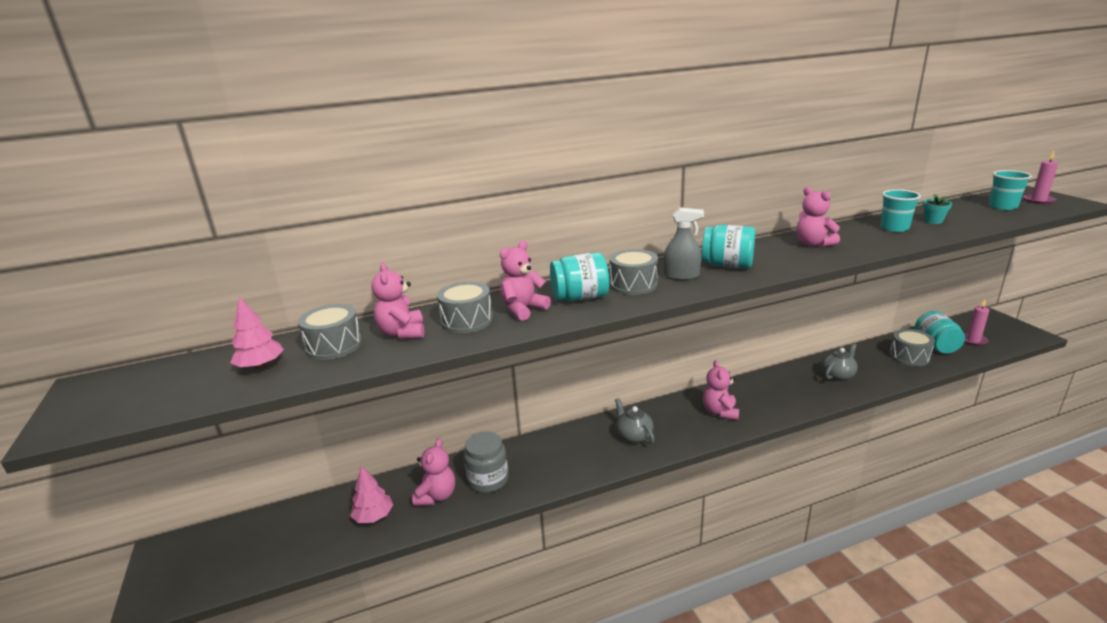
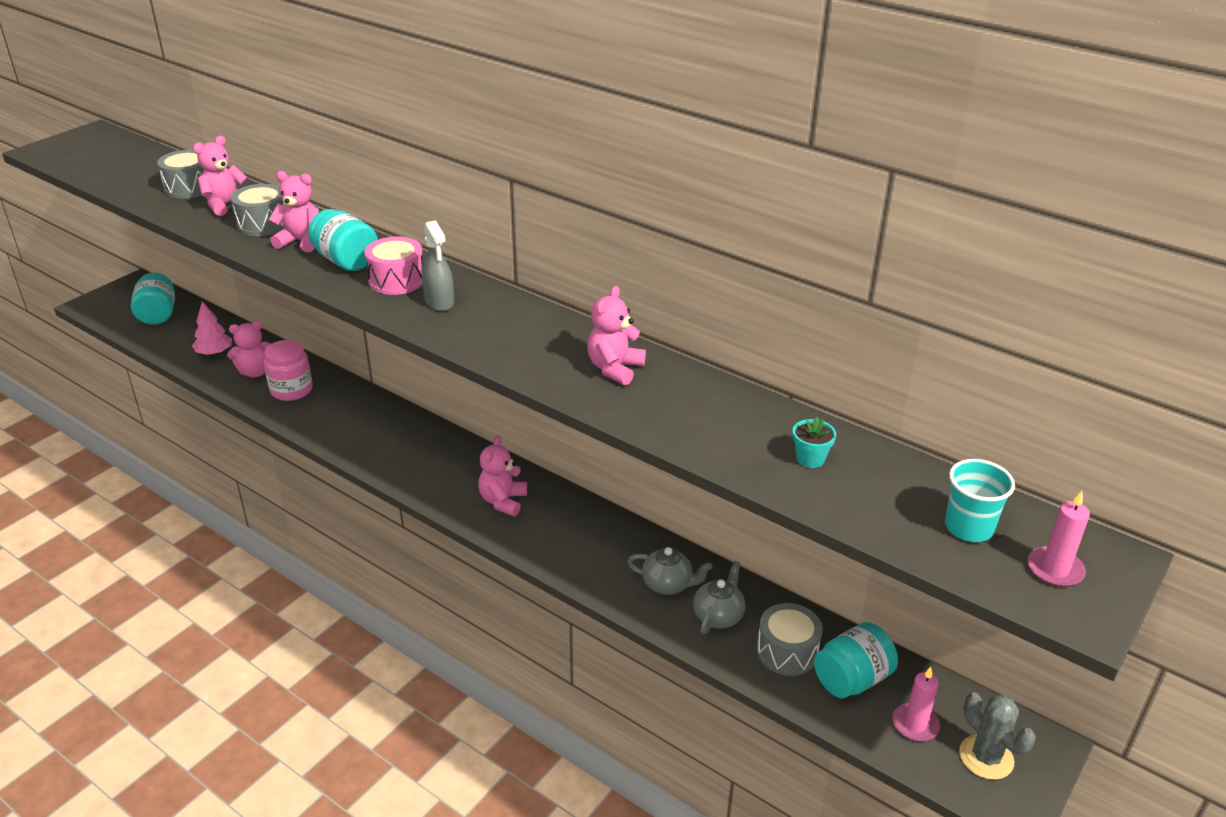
camera: 55 degrees right, 10 degrees up
pink tree [230,297,284,369] -> none
grey jar [464,431,508,493] -> pink jar [264,340,313,401]
grey drum [609,249,658,295] -> pink drum [365,237,423,295]
grey teapot [615,398,654,444] -> grey teapot moved to [693,561,745,634]
turquoise jar [702,225,756,269] -> turquoise jar moved to [131,273,175,325]
pink teddy bear [703,360,739,420] -> pink teddy bear turned 45 degrees counterclockwise [478,435,527,516]
turquoise cup [880,189,921,232] -> none
none -> grey cactus [959,692,1035,780]

